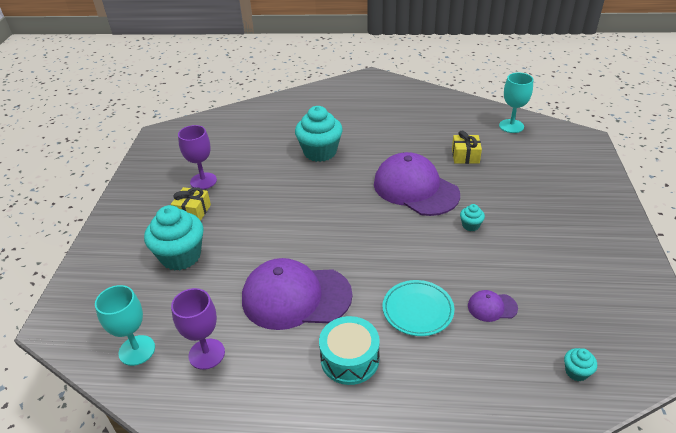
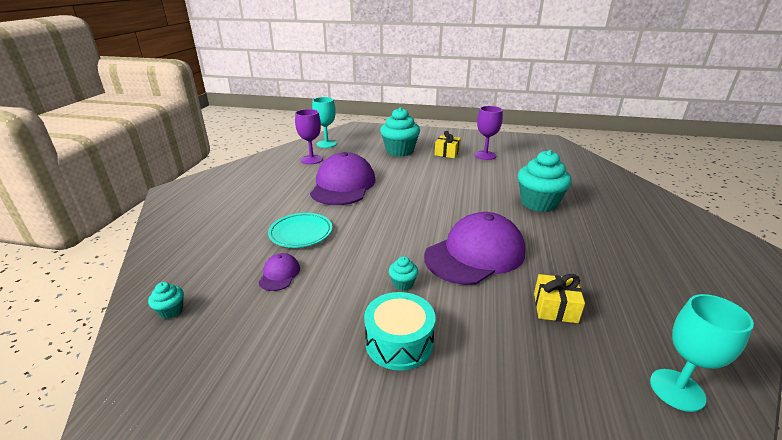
camera: 95 degrees right, 10 degrees down
turquoise drum [319,316,380,385] -> turquoise drum moved to [364,292,435,371]

